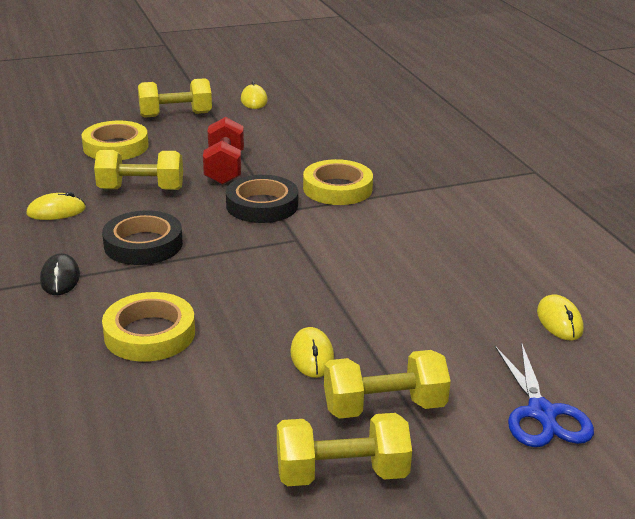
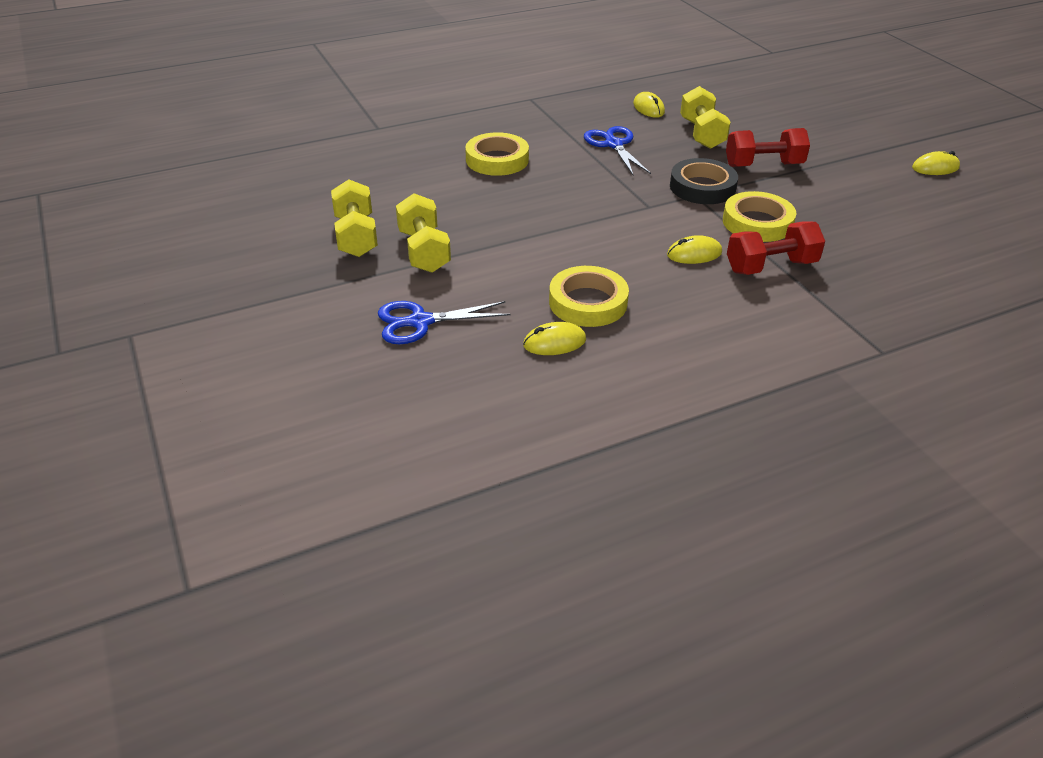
camera: 85 degrees right, 10 degrees up
black mouse [40,253,80,295] -> none
yellow tape [81,121,149,160] -> yellow tape moved to [549,266,629,327]
black tape [102,210,183,265] -> blue scissors [584,126,651,175]
yellow dumbbell [138,78,212,118] -> none
yellow mouse [290,327,334,378] -> yellow mouse moved to [667,235,722,264]
none -> red dumbbell [727,221,825,275]

